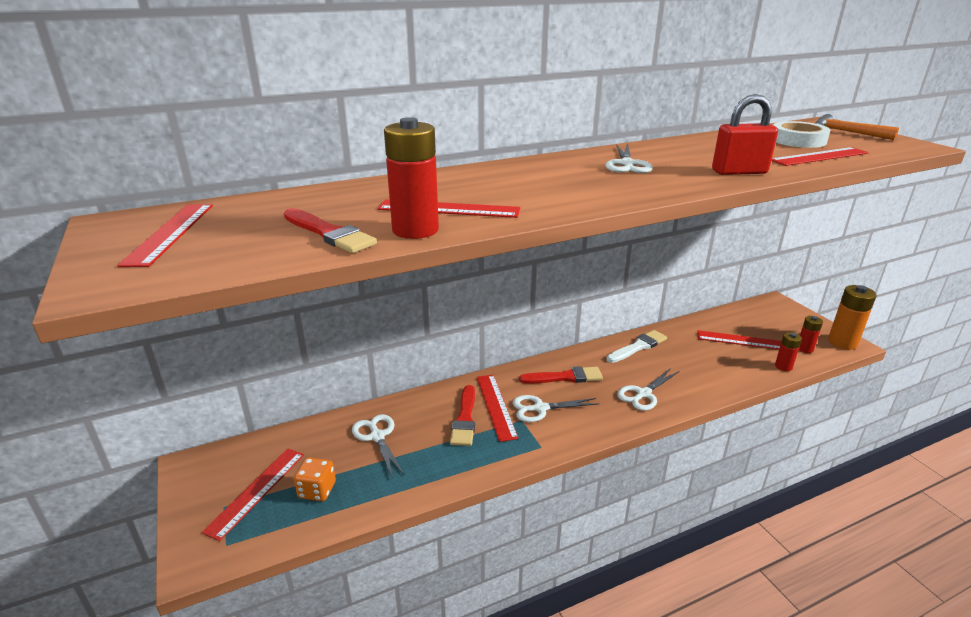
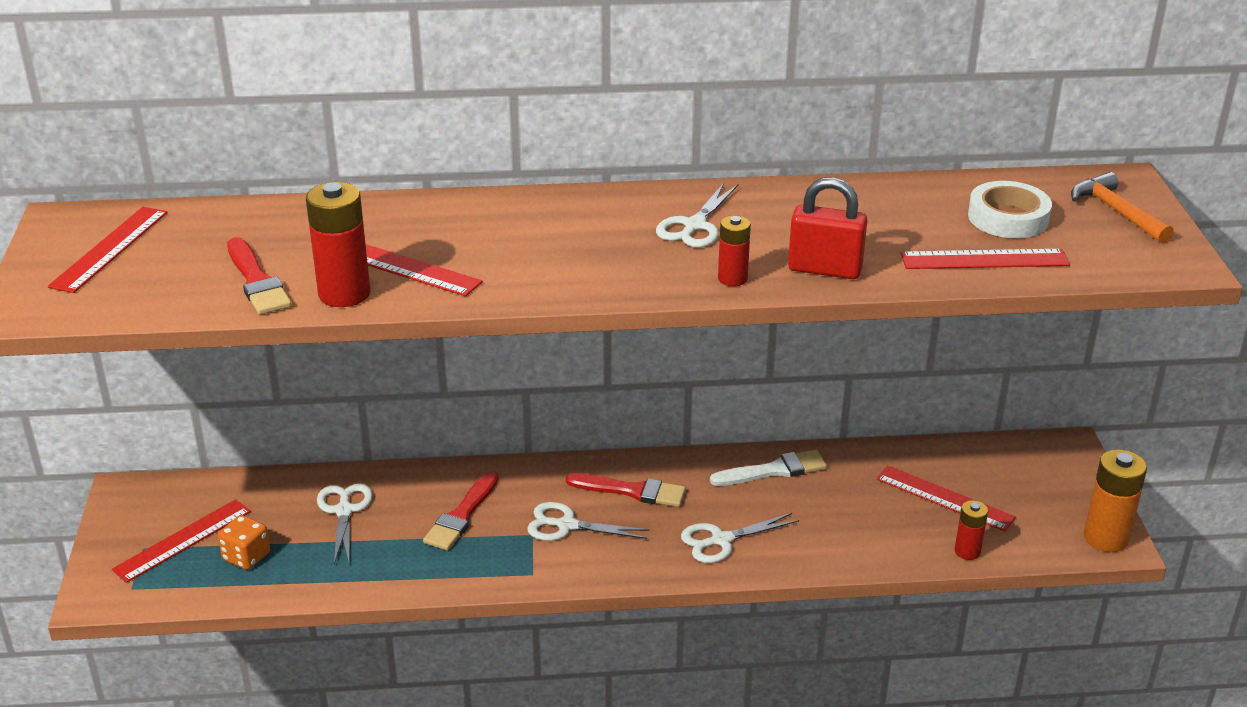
camera: 20 degrees right, 5 degrees up
red ruler [477,375,519,442] -> none
red battery [799,316,823,353] -> red battery moved to [718,216,751,286]

